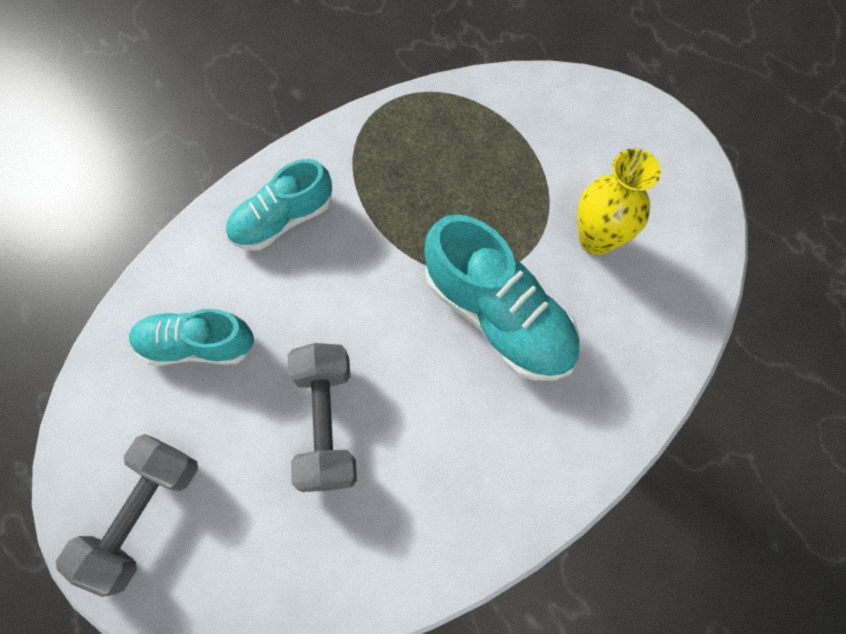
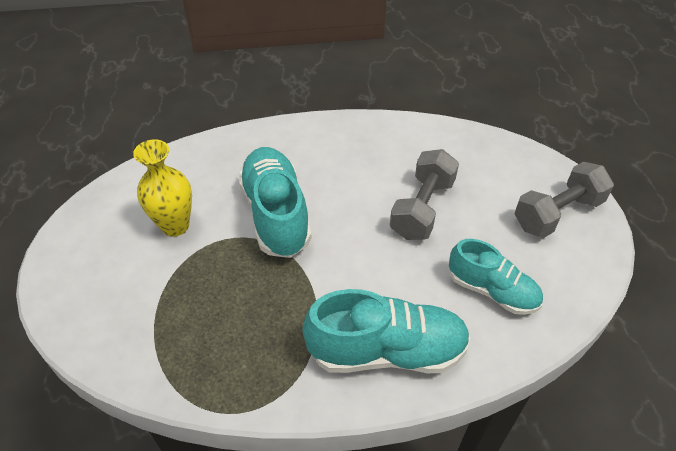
camera: 150 degrees left, 20 degrees down
turquoise shoe [226,159,332,250] -> turquoise shoe [303,289,471,373], size x1.53

